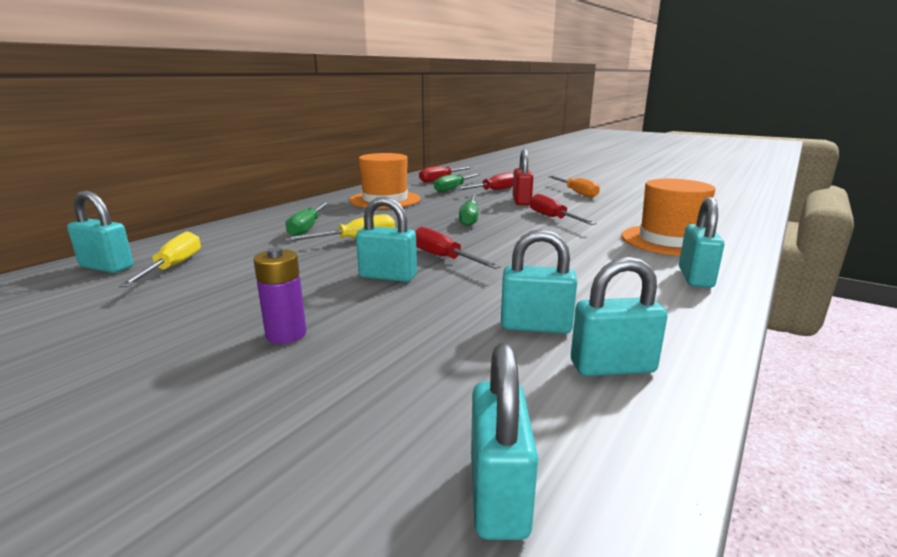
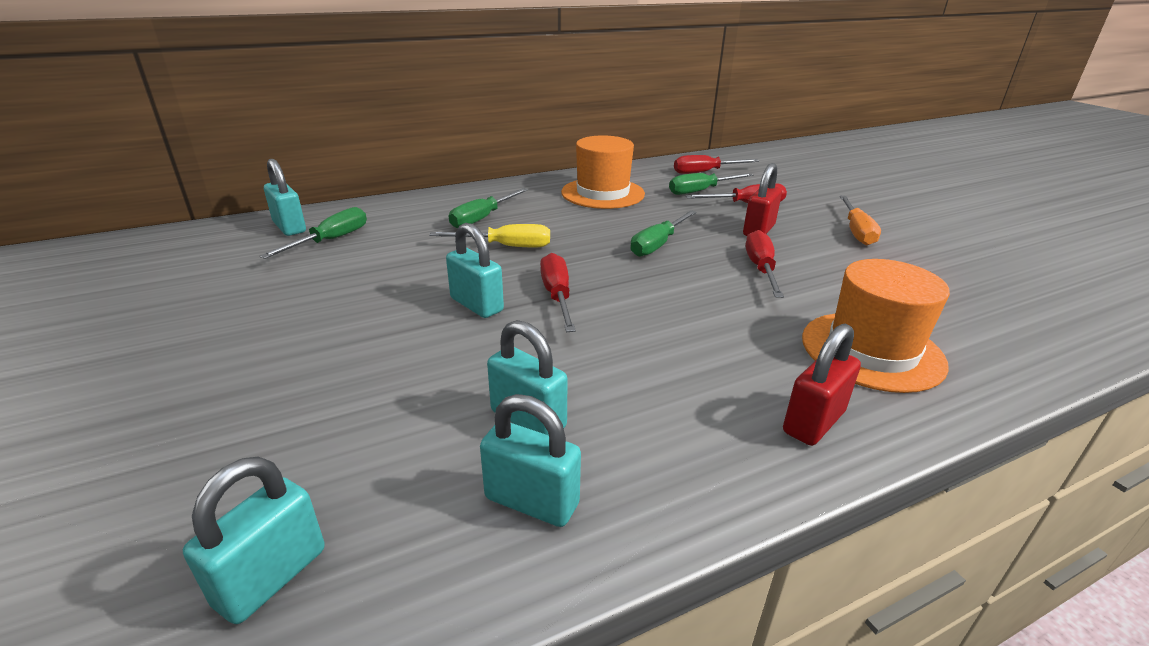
camera: 30 degrees right, 10 degrees up
yellow screwdriver [118,231,201,287] -> green screwdriver [260,207,367,259]
purple battery [253,247,306,344] -> none
turquoise padlock [679,197,725,288] -> red padlock [783,324,861,446]

